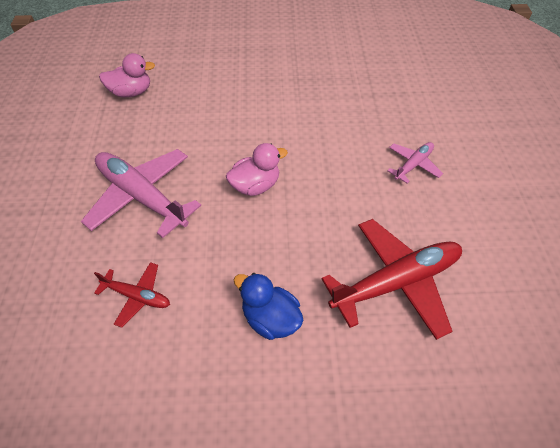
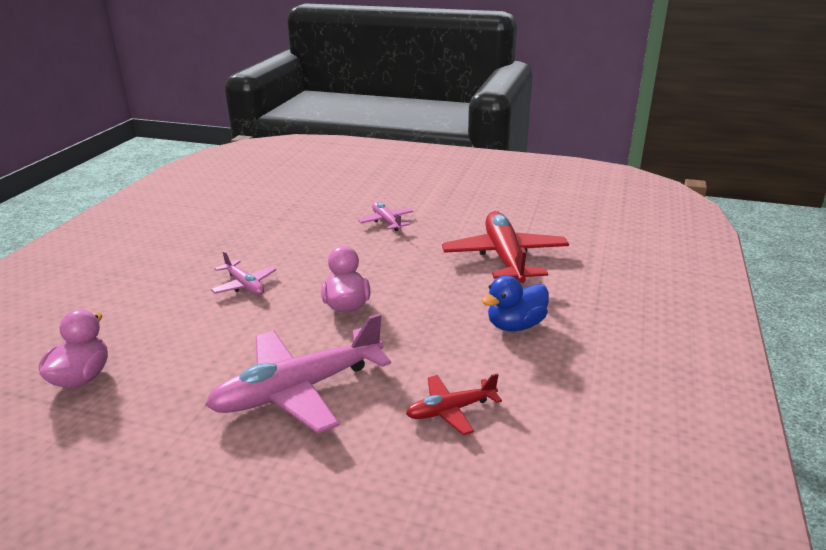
camera: 70 degrees left, 25 degrees down
red plane [94,262,170,328] -> red plane turned 150 degrees counterclockwise [406,373,502,435]
none -> pink plane [211,251,276,295]

